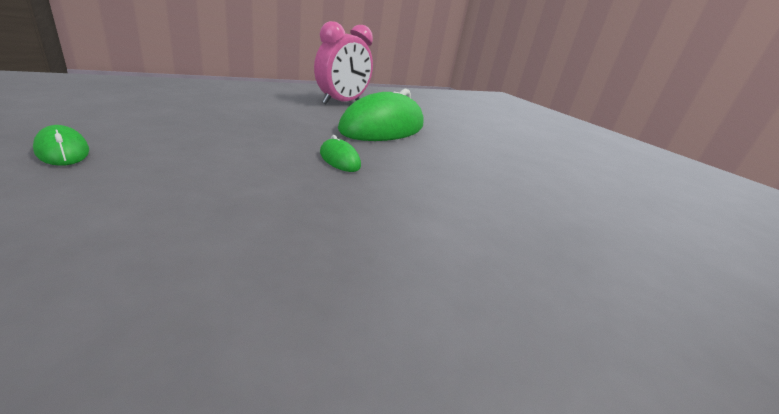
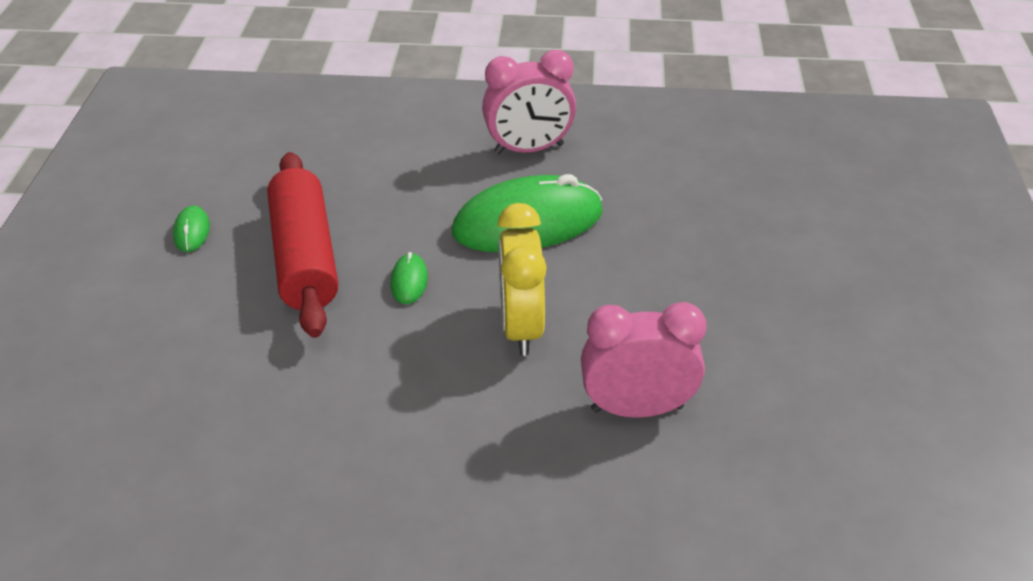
camera: 40 degrees right, 15 degrees up
none -> red rolling pin [267,152,338,338]
none -> yellow clock [497,203,547,356]
none -> pink clock [581,302,707,418]

